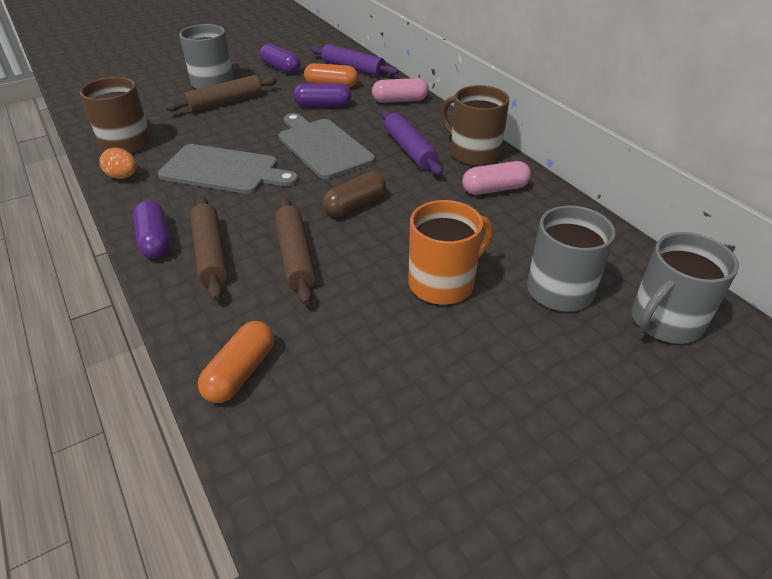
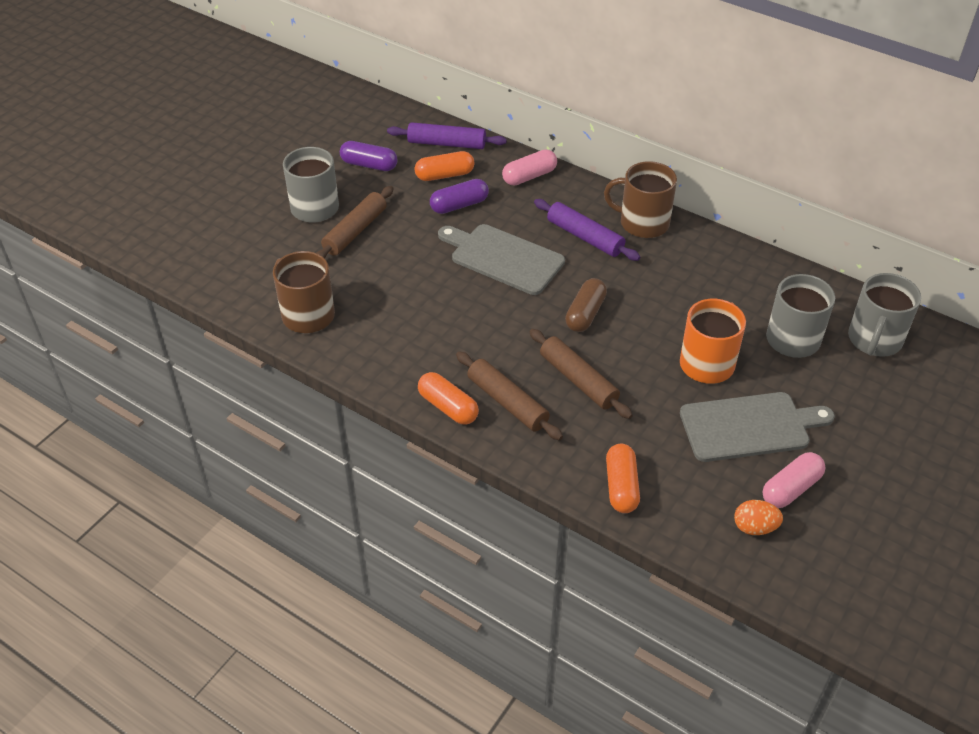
camera: 25 degrees left, 5 degrees up
orange egg [99,148,137,179] -> orange egg moved to [734,500,783,535]
purple capsule [133,200,170,259] -> orange capsule [418,372,479,425]
grey cutting board [158,144,298,194] -> grey cutting board moved to [680,392,835,462]
pink capsule [462,161,531,195] -> pink capsule moved to [763,452,826,508]

